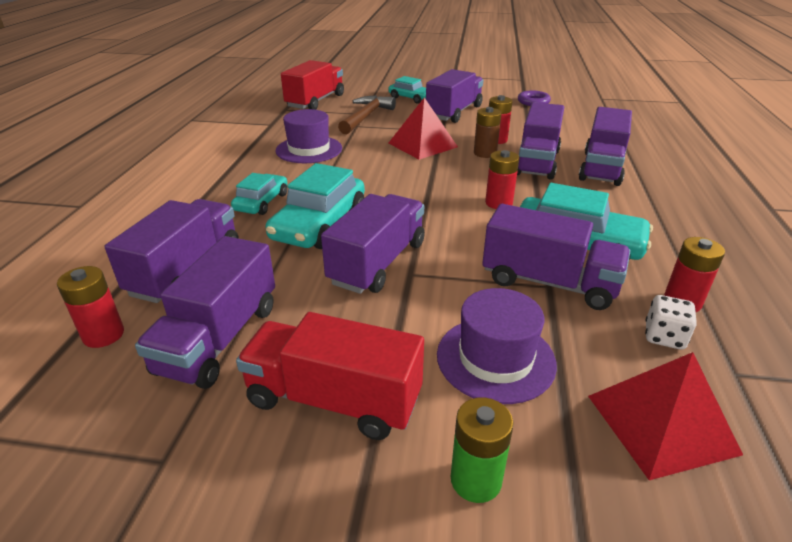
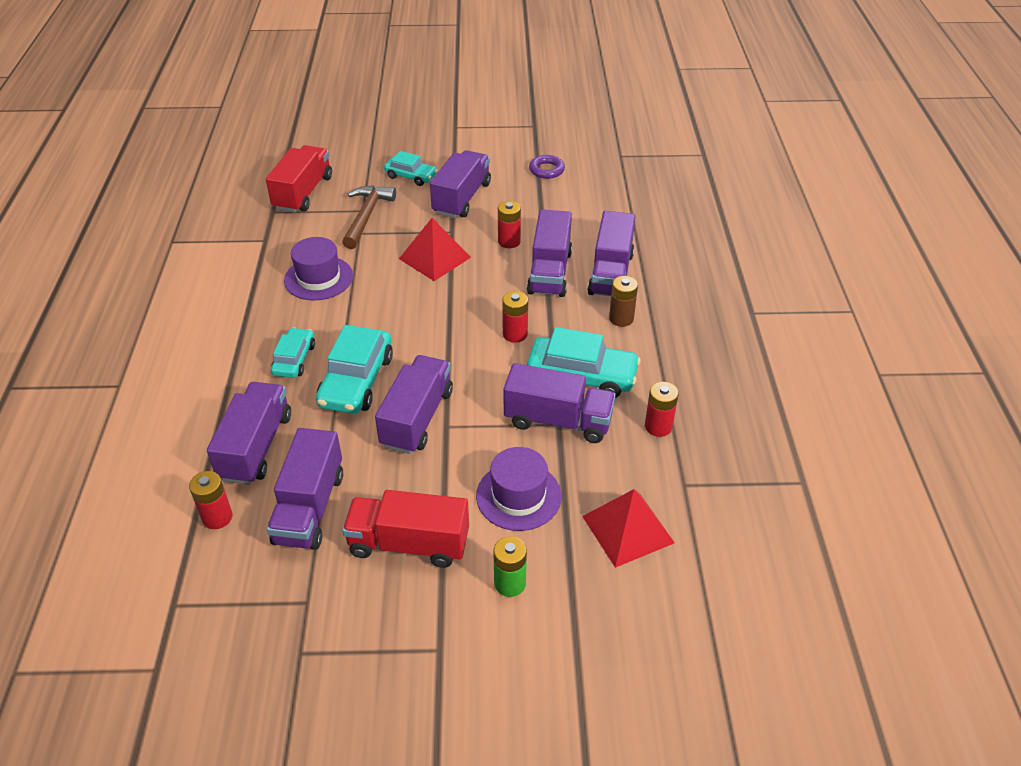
camera: 10 degrees left, 10 degrees up
brown battery [474,107,502,158] -> brown battery moved to [609,276,638,327]
white dice [645,295,697,350] -> none

